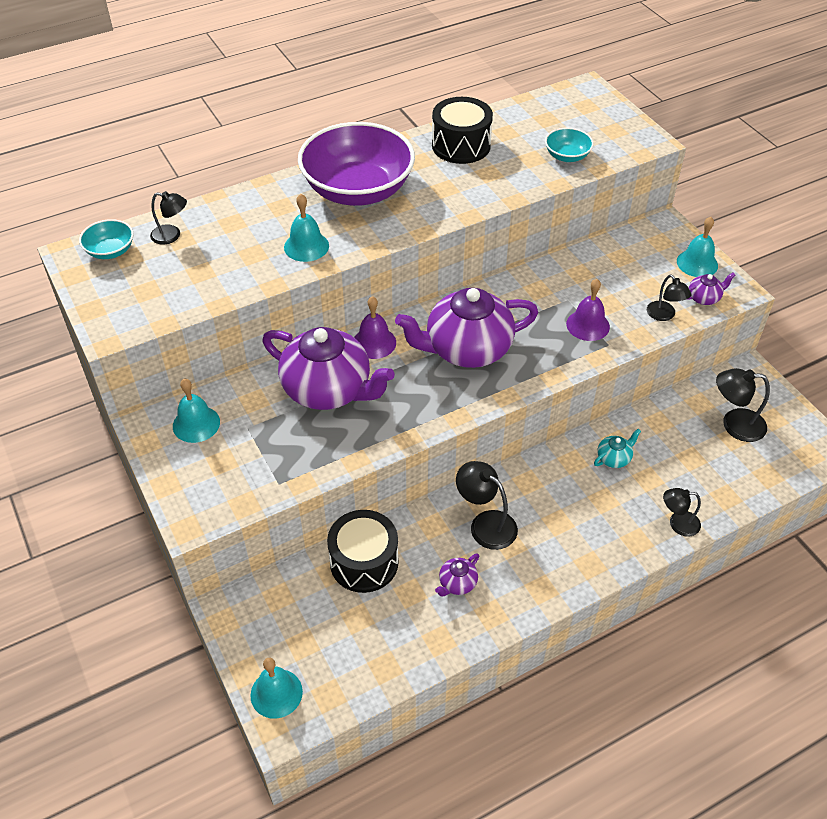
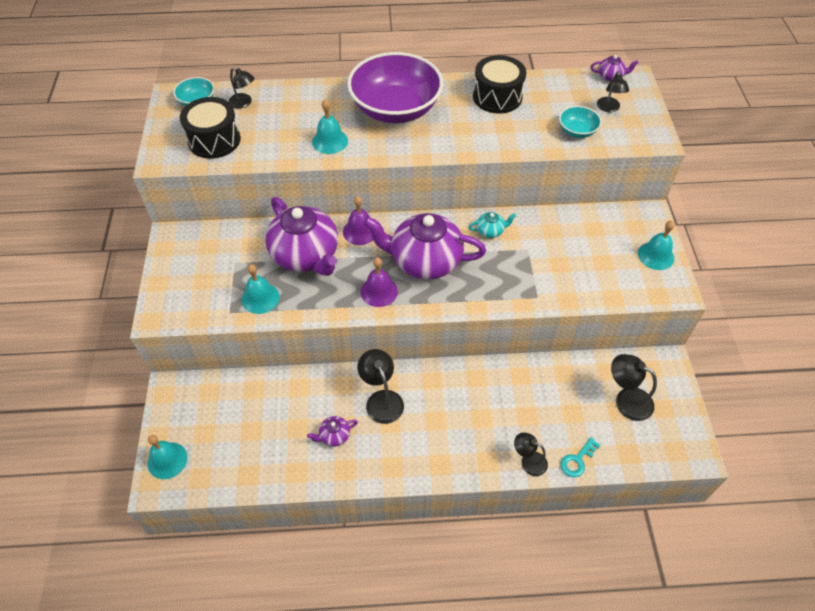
camera: 25 degrees right, 5 degrees up
turquoise bell [173,379,220,443] -> turquoise bell moved to [242,264,280,314]
black drum [327,510,399,593] -> black drum moved to [180,97,241,159]
purple bell [566,279,610,341] -> purple bell moved to [360,257,398,307]
turquoise teapot [594,429,641,468] -> turquoise teapot moved to [469,212,516,238]
black lamp [647,274,692,321] -> black lamp moved to [597,72,629,112]
purple teapot [687,272,736,305] -> purple teapot moved to [591,55,638,81]
none -> turquoise key [560,438,600,477]

